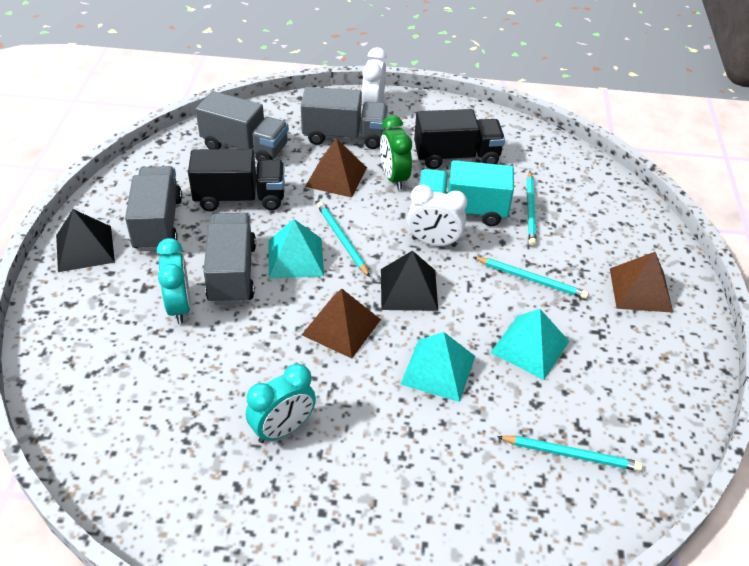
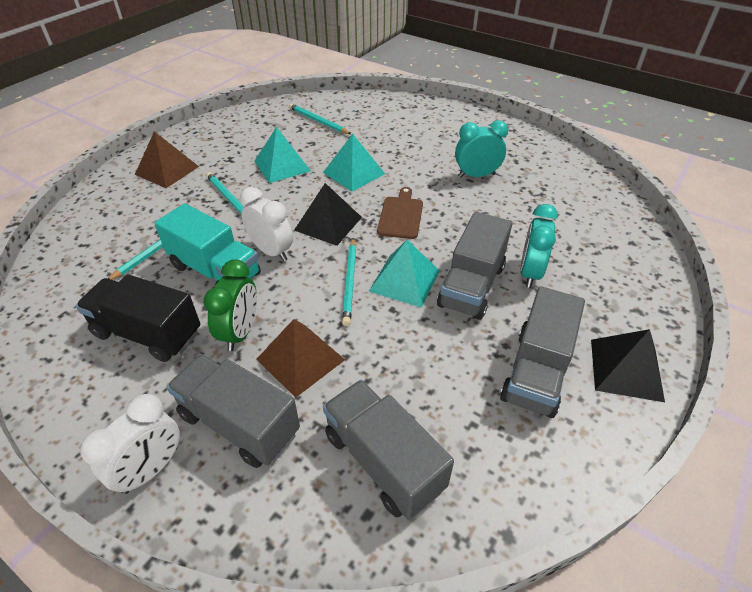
camera: 150 degrees left, 0 degrees up
black truck [188,149,284,211] -> none
brown pyramid [302,288,381,358] -> brown cutting board [377,187,423,239]

